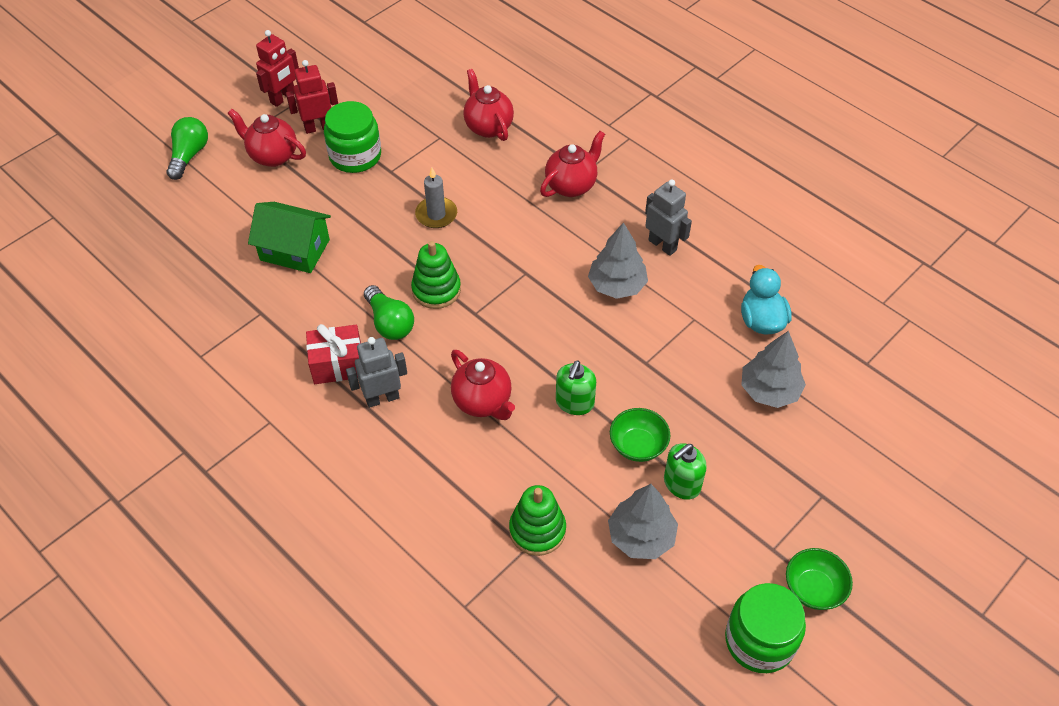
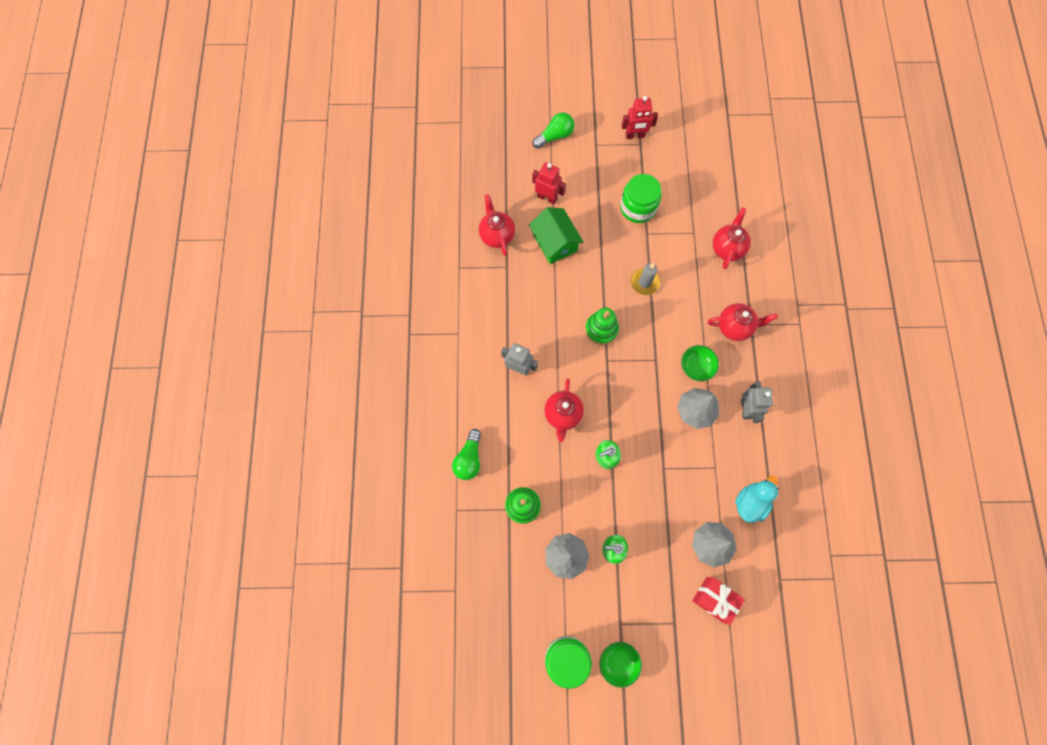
camera: 45 degrees right, 20 degrees up
red teapot [227,109,306,167] -> red teapot moved to [479,194,515,256]
red robot [286,60,338,134] -> red robot moved to [532,162,566,204]
red gift [306,324,361,384] -> red gift moved to [692,577,745,625]
green light bulb [364,285,414,340] -> green light bulb moved to [452,429,481,480]
green bowl [610,408,670,462] -> green bowl moved to [681,345,719,381]

